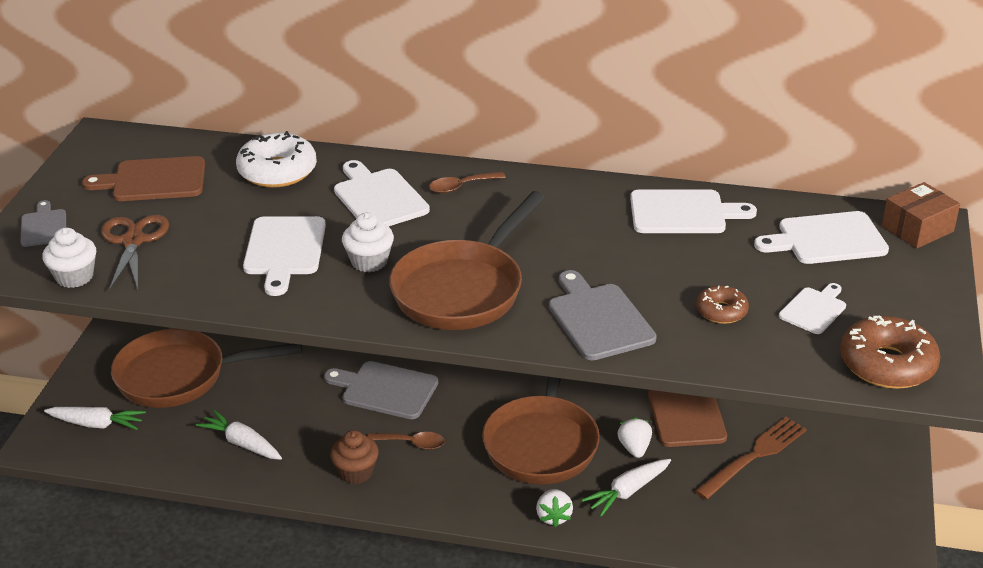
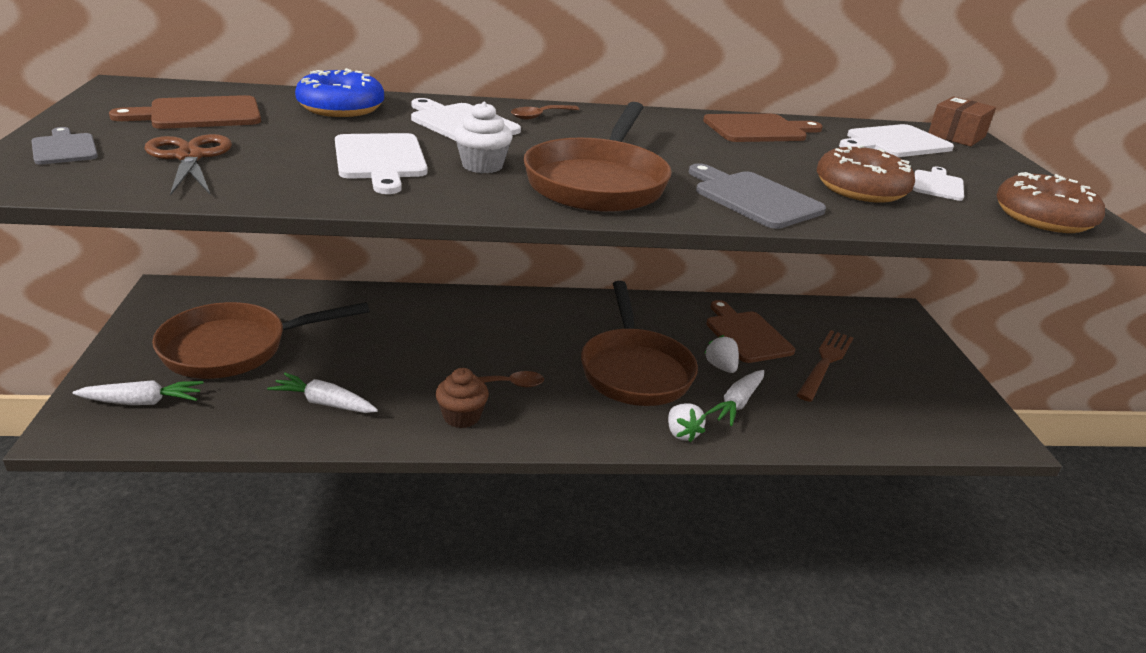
camera: 20 degrees left, 5 degrees down
white cupcake [42,228,96,288] -> none
white donut [236,131,317,188] -> blue donut [295,68,384,117]
grey cutting board [324,361,438,419] -> none
white cutting board [630,189,757,233] -> brown cutting board [703,114,823,142]
brown donut [696,285,749,324] -> brown donut [817,145,915,203], size x1.77

